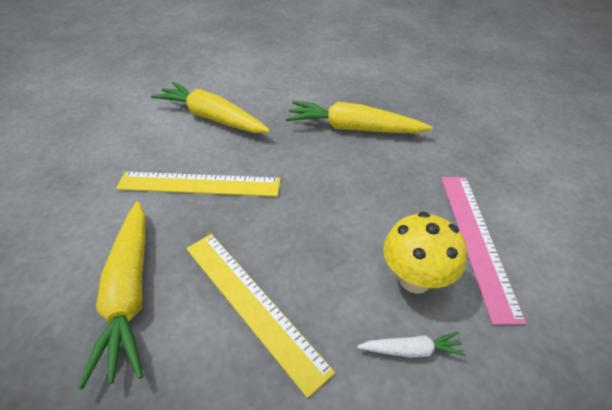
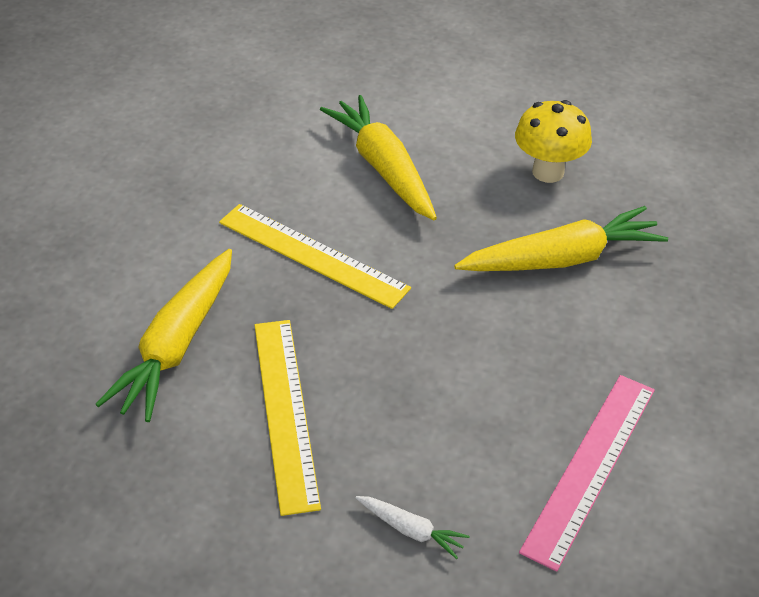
camera: 30 degrees right, 0 degrees up
yellow carrot [285,101,433,133] -> yellow carrot turned 120 degrees clockwise [454,206,668,271]
yellow mushroom [383,212,467,294] -> yellow mushroom moved to [515,100,592,183]

